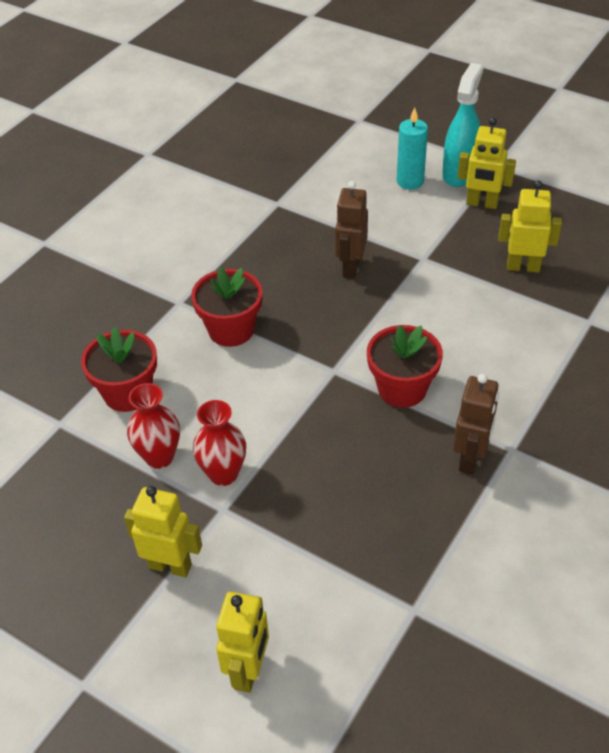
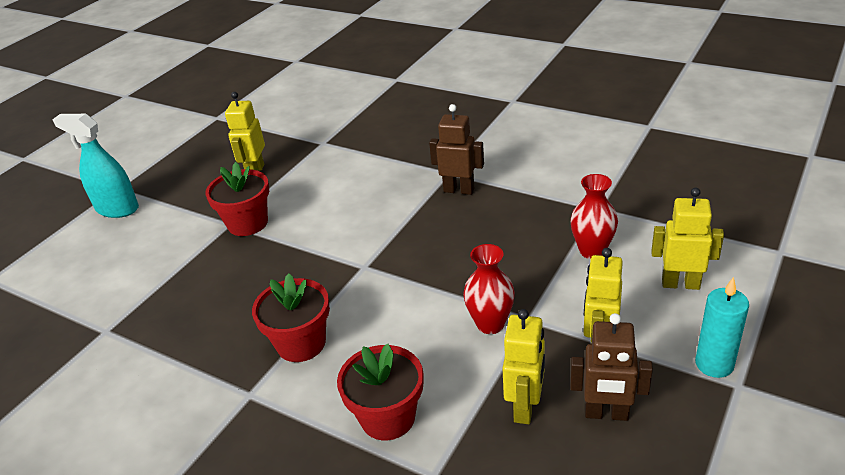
camera: 90 degrees left, 10 degrees down
red vase [127,383,180,469] -> red vase moved to [570,174,618,259]
brown robot [335,181,368,278] -> brown robot moved to [570,313,653,421]
red flower pot [367,325,443,408] -> red flower pot moved to [205,162,269,236]
turquoise candle [397,107,428,190] -> turquoise candle moved to [695,277,749,378]
yellow robot [457,118,516,209] -> yellow robot moved to [502,309,545,424]

